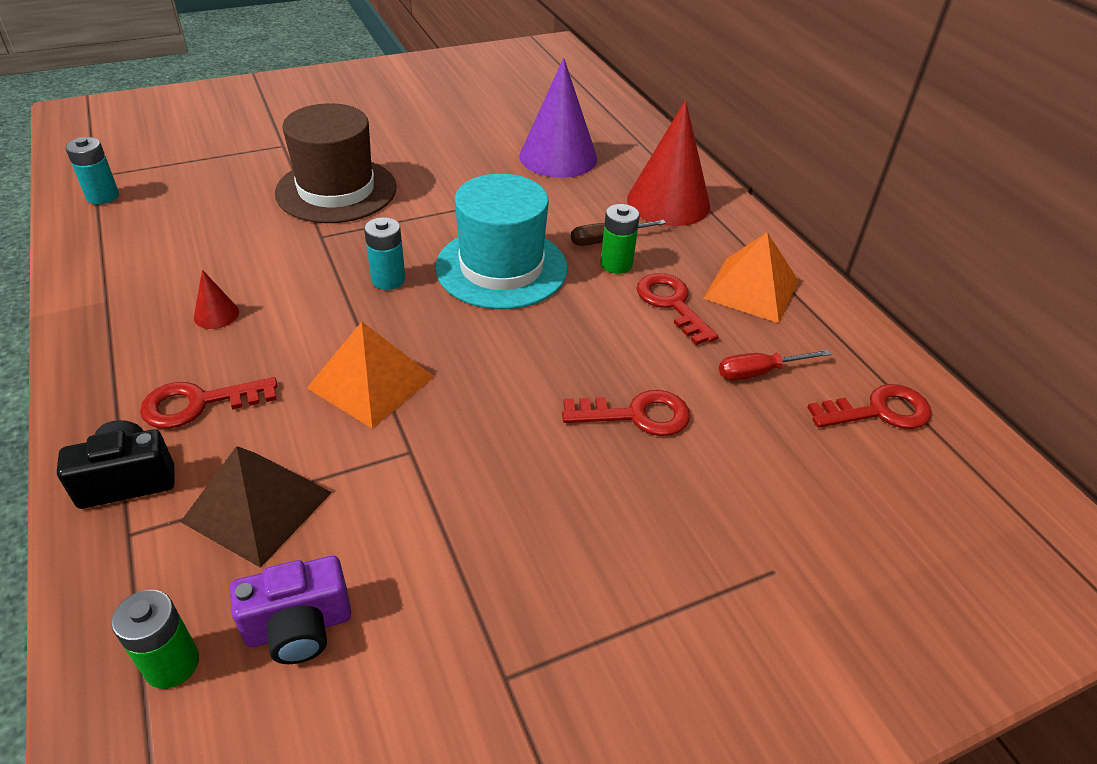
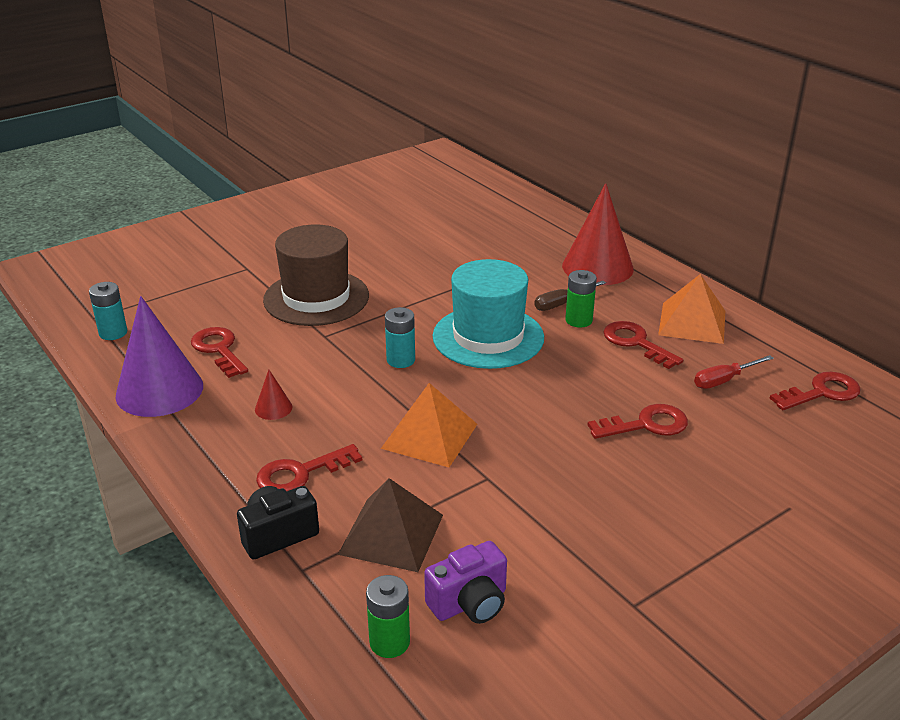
camera: 10 degrees left, 10 degrees down
purple cone [519,58,597,178] -> purple cone moved to [115,296,203,417]
none -> red key [191,327,248,378]

